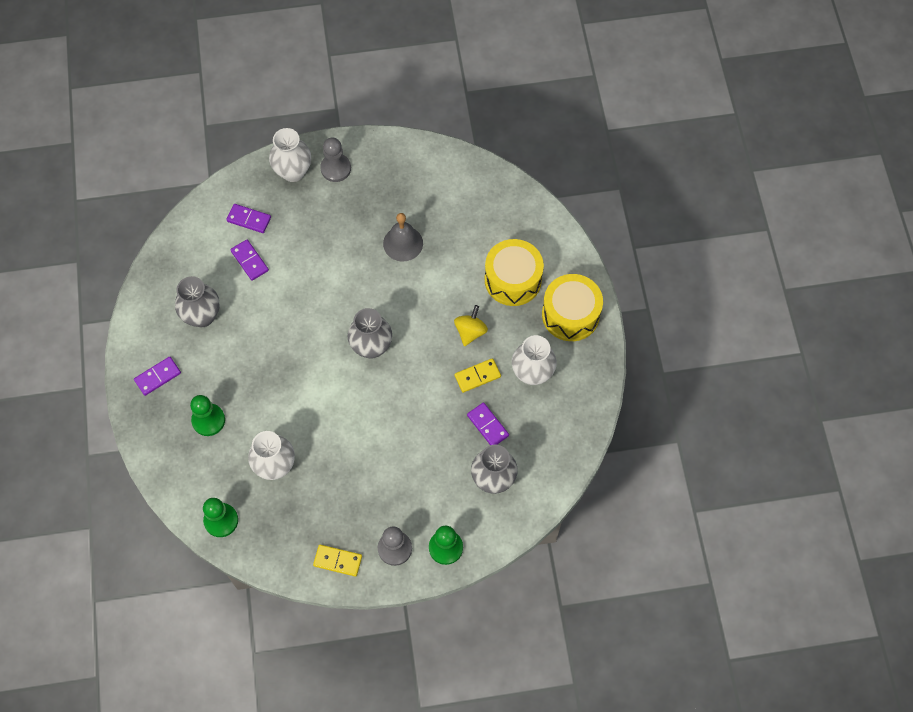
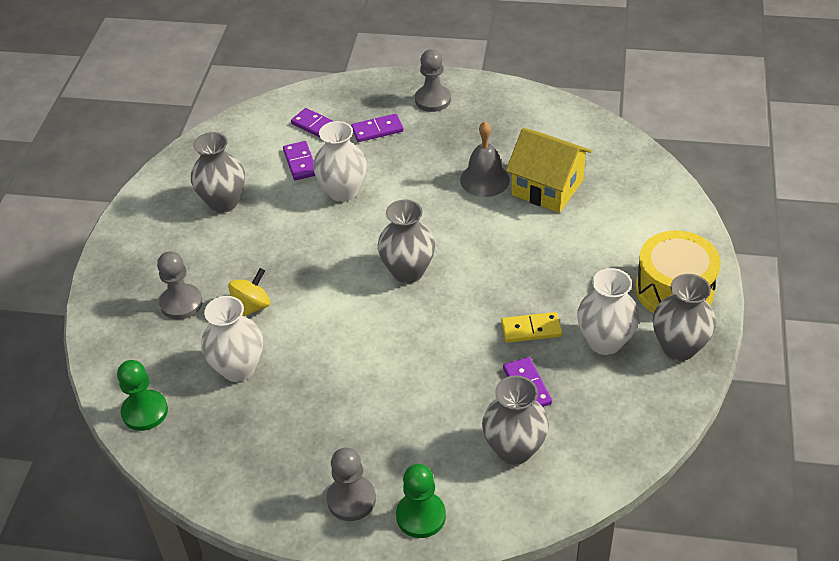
camera: 20 degrees right, 20 degrees down
purple domino [134,357,181,396] -> purple domino moved to [351,114,404,142]
green pawn [190,395,225,436] -> grey pawn [157,251,203,320]
white vase [269,128,311,182] -> white vase moved to [313,121,367,202]
yellow domino [313,545,362,577] -> none
yellow spinning top [454,305,488,346] -> yellow spinning top moved to [228,268,270,316]
yellow drum [485,239,544,306] -> none
none -> yellow house [506,128,592,213]
none -> grey vase [653,274,716,361]

